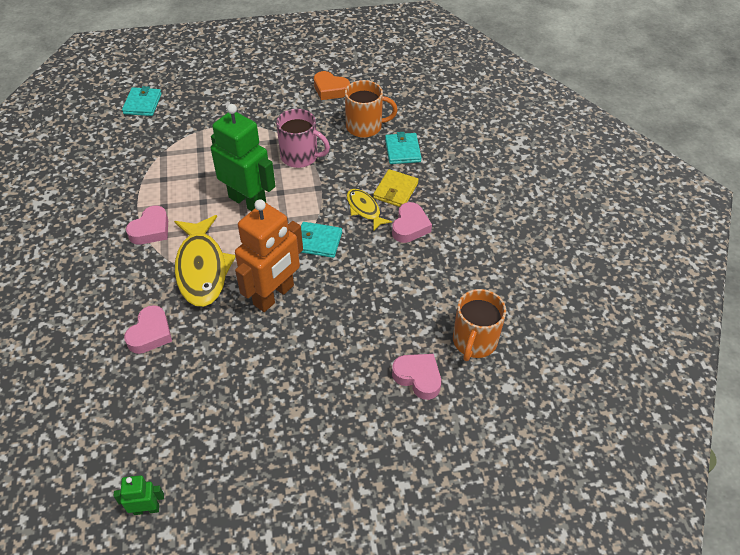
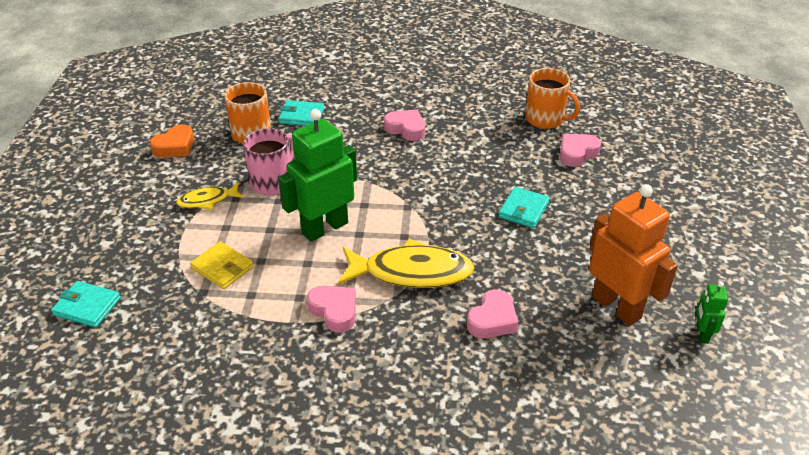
camera: 75 degrees left, 10 degrees down
pink heart [124,305,172,354] -> pink heart turned 90 degrees clockwise [467,289,518,338]
orange robot [235,199,303,312] -> orange robot moved to [589,184,678,326]
turquoise wallet [301,222,342,258] -> turquoise wallet moved to [498,187,550,228]
yellow fish [347,189,392,232] -> yellow fish moved to [176,182,244,210]
yellow wallet [373,169,419,207] -> yellow wallet moved to [190,241,254,289]

